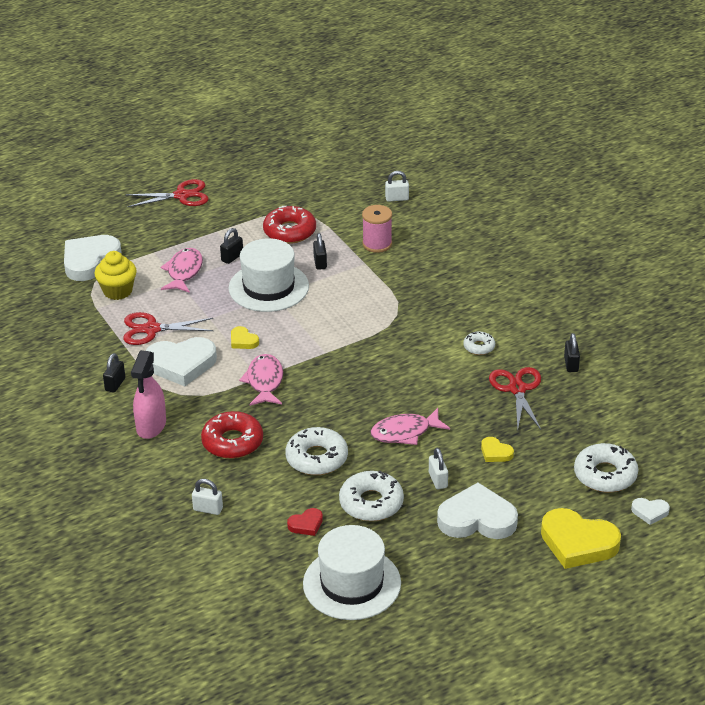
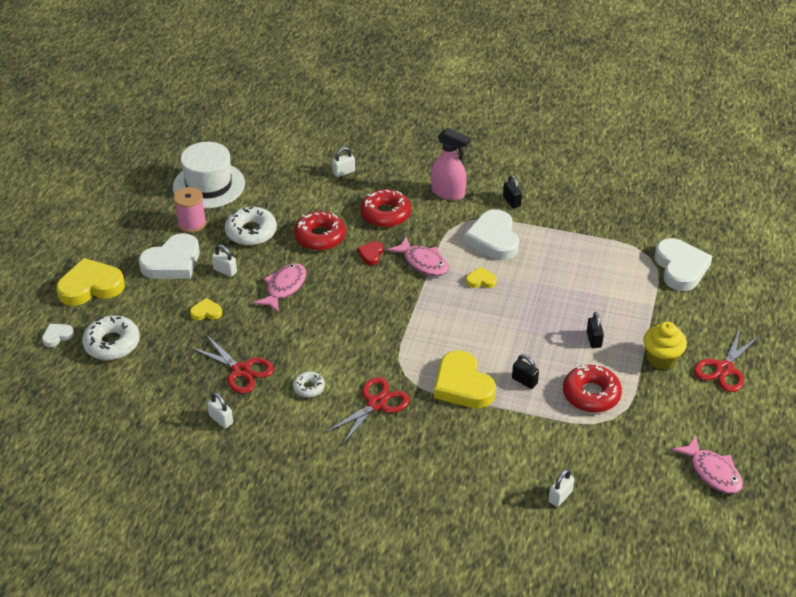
camera: 135 degrees right, 5 degrees up
yellow cupcake [94,251,137,300] -> yellow cupcake moved to [643,322,687,369]
red scissors [123,312,213,345] -> red scissors moved to [324,377,410,445]
pink spray bottle [131,350,166,439] -> pink spray bottle turned 150 degrees clockwise [431,128,471,200]
white heart [145,337,217,386] -> white heart turned 45 degrees counterclockwise [464,209,519,260]
pink fish [160,248,203,293] -> pink fish moved to [672,435,743,494]
white hat [229,238,309,312] -> none
white donut [285,427,348,475] -> red donut [294,211,346,251]
red heart [287,508,323,536] -> red heart moved to [357,241,383,265]
pink spool [362,205,392,253] -> pink spool moved to [174,187,206,233]
black padlock [564,333,580,372] -> white padlock [207,392,233,428]
none -> yellow heart [434,350,496,408]

